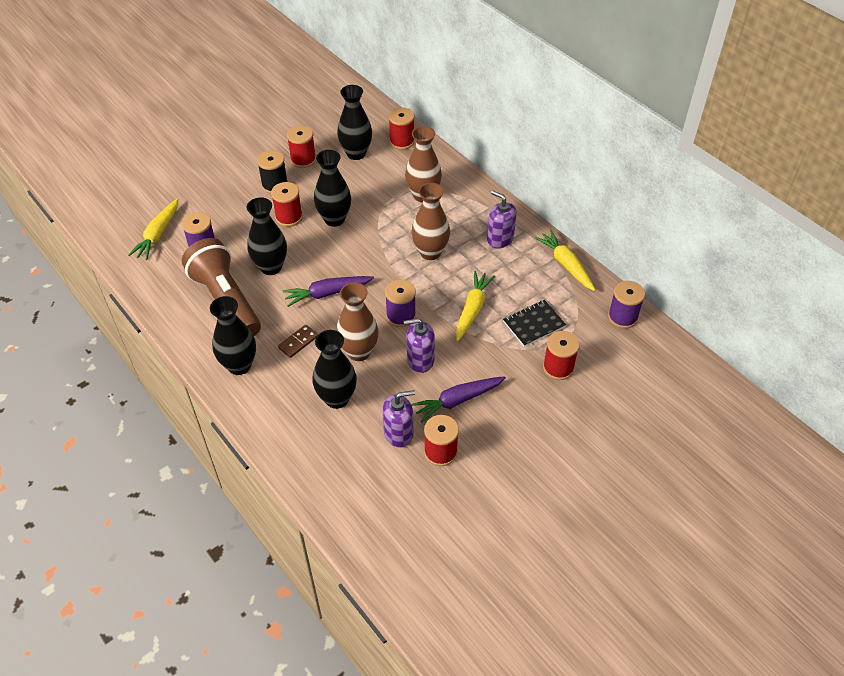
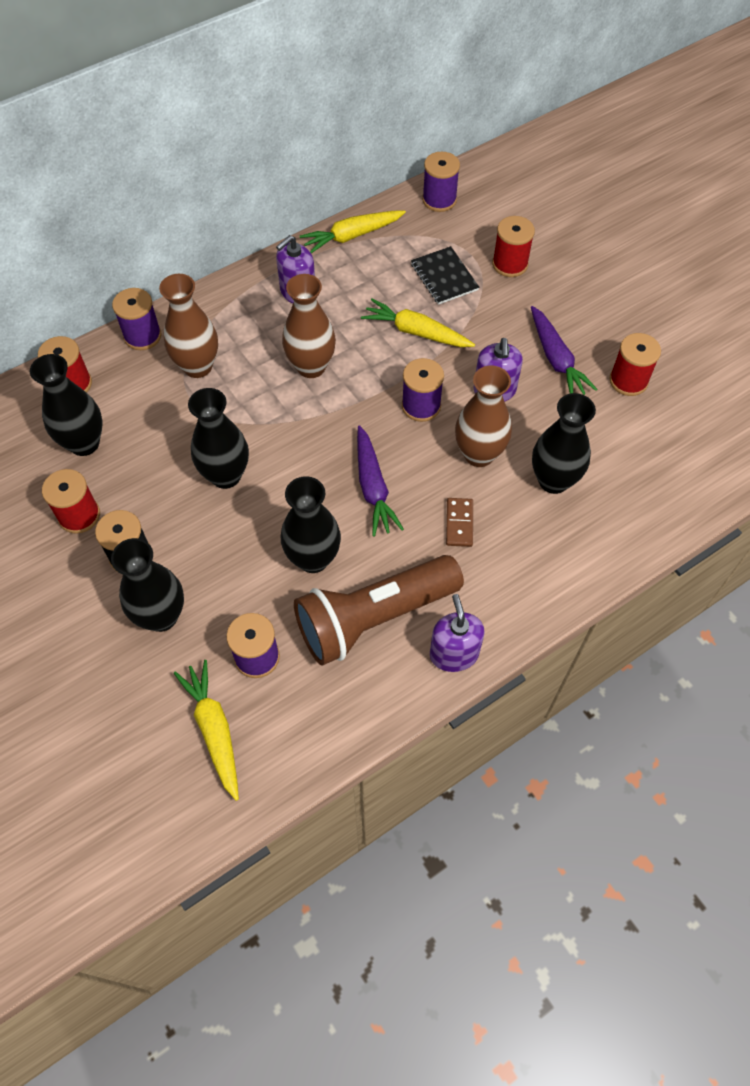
camera: 85 degrees left, 10 degrees up
yellow carrot [128,199,178,260] -> yellow carrot turned 135 degrees counterclockwise [174,660,239,801]
black vase [210,296,256,375] -> black vase moved to [111,538,184,632]
red spool [271,182,303,227] -> none
brown domino [278,325,318,358] -> brown domino turned 45 degrees clockwise [446,498,473,547]
purple soap dispenser [383,390,415,448] -> purple soap dispenser moved to [430,594,485,672]
none -> purple spool [112,288,161,350]

